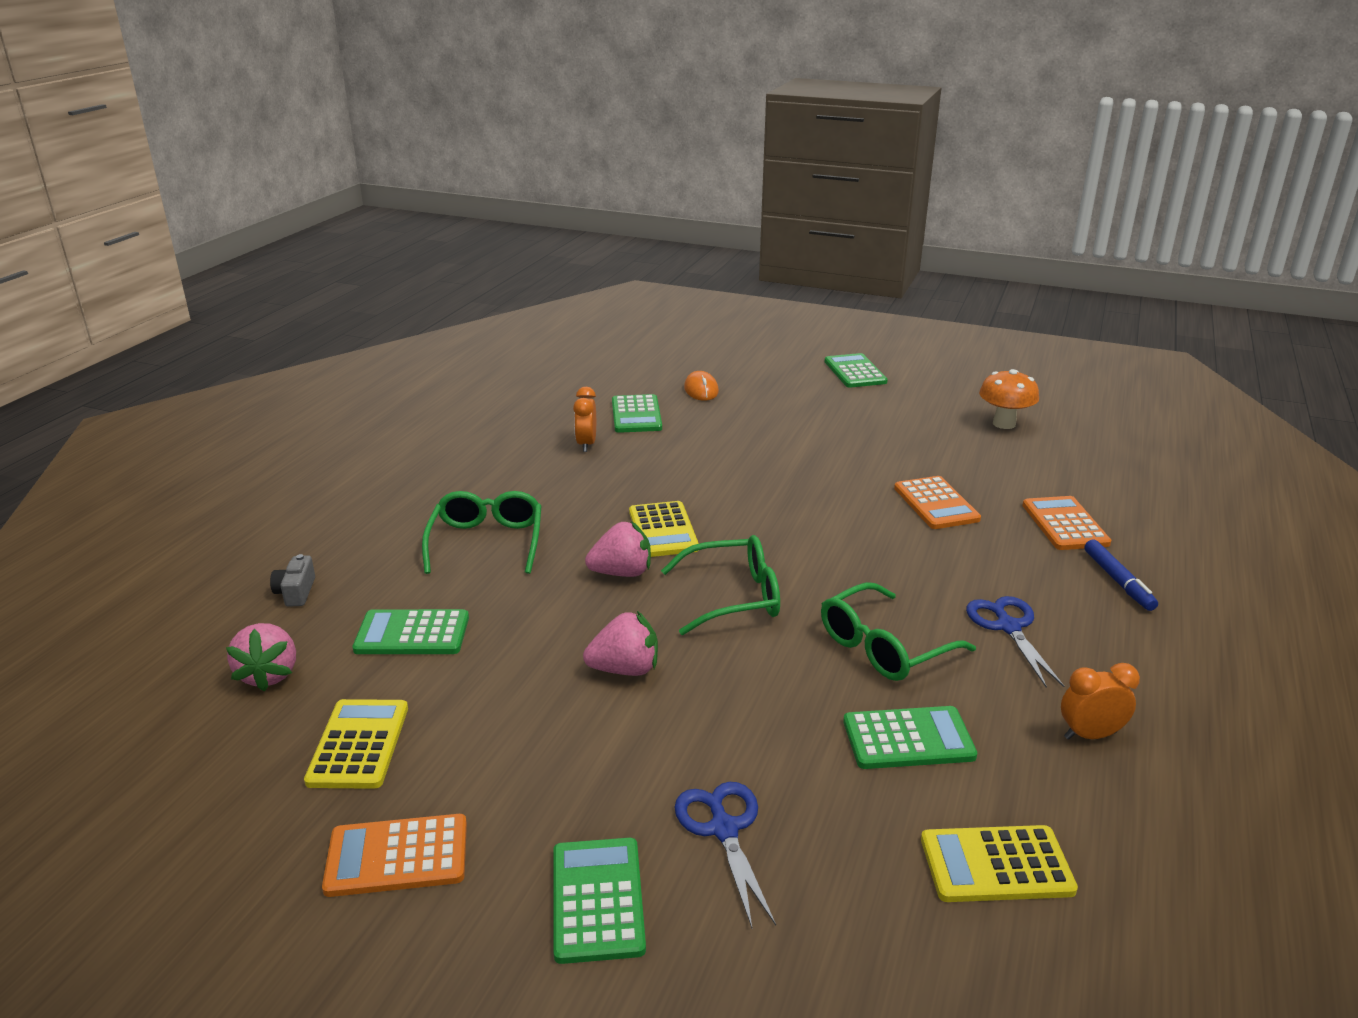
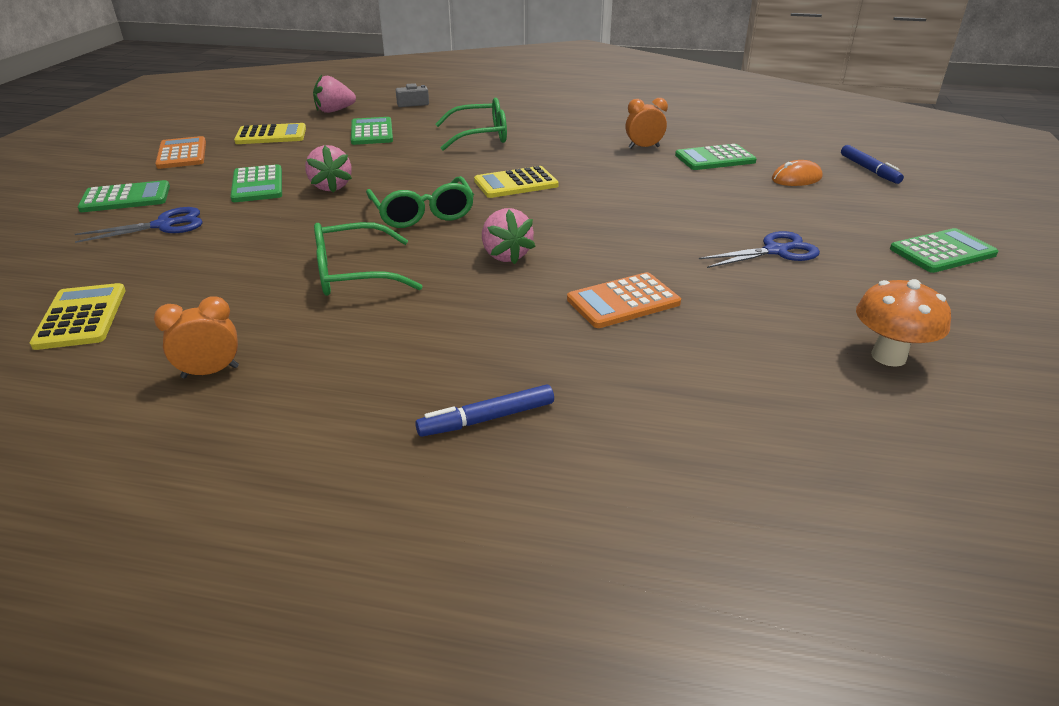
camera: 80 degrees right, 5 degrees up
pink strawberry [585,521,651,577] -> pink strawberry moved to [482,208,536,264]
green glasses [821,582,976,681] -> green glasses turned 60 degrees counterclockwise [314,222,423,296]
green calculator [843,706,977,769] -> green calculator moved to [230,164,282,202]
blue scissors [966,596,1064,688] -> blue scissors moved to [699,231,820,268]
orange calculator [1022,496,1111,550] -> none
orange clock [1061,663,1140,740] -> orange clock turned 90 degrees counterclockwise [154,296,239,378]
none -> blue marker [841,145,904,184]

